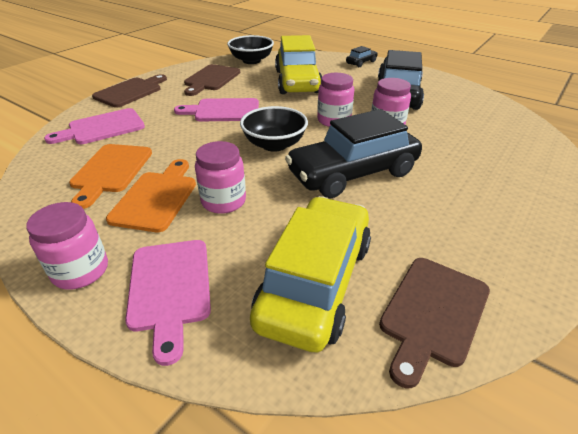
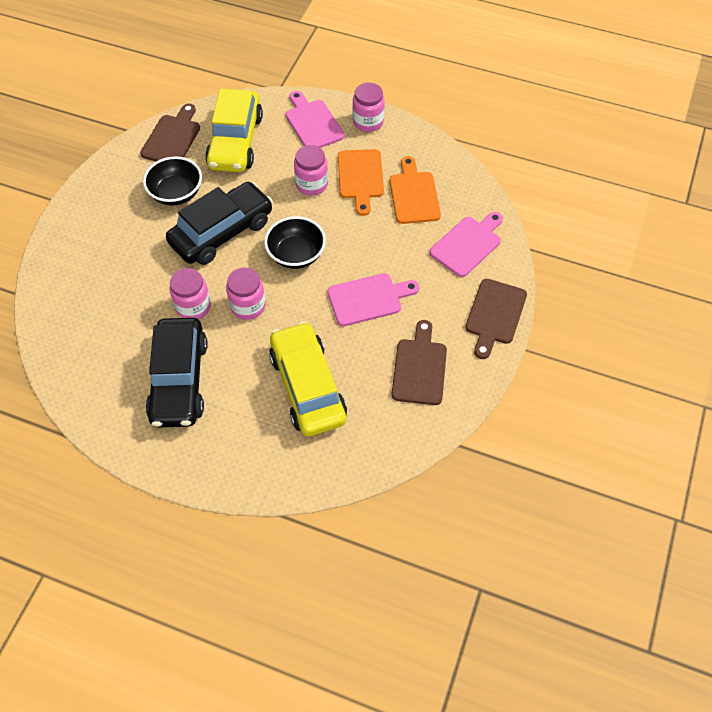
camera: 165 degrees right, 20 degrees up
black bowl [227,35,274,64] -> black bowl moved to [143,156,202,206]
black car [346,46,378,67] -> none

